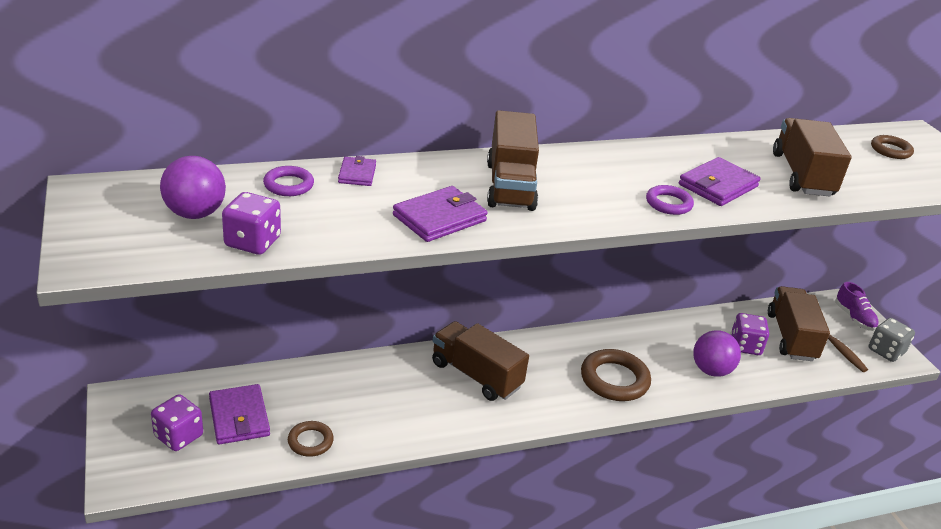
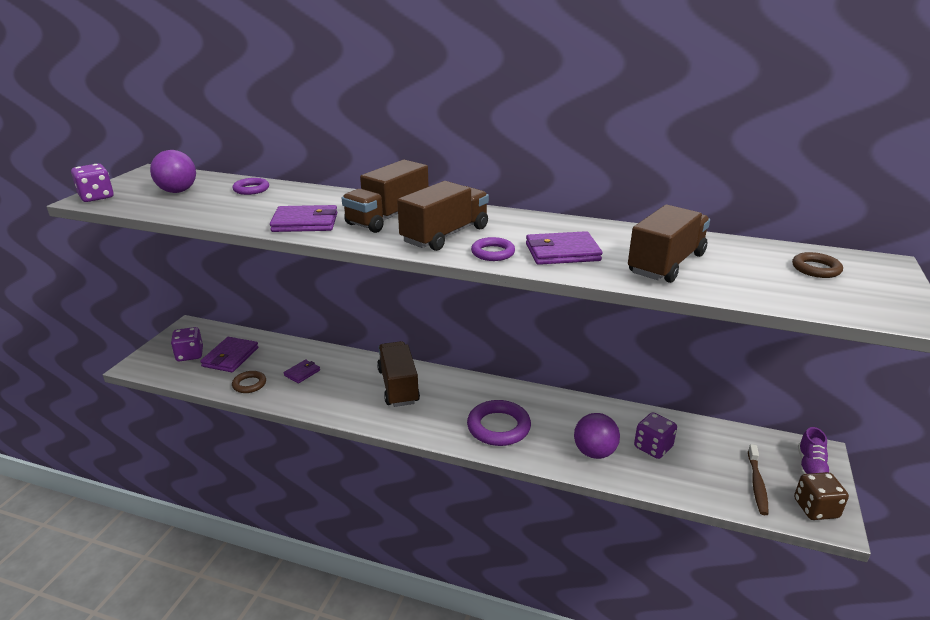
camera: 40 degrees right, 5 degrees down
purple dice [222,192,281,255] -> purple dice moved to [71,164,114,202]
purple wallet [338,156,376,186] -> purple wallet moved to [284,360,320,383]
brown ring [581,349,651,401] -> purple ring [467,400,531,446]
brown truck [768,286,830,361] -> brown truck moved to [397,181,489,251]
grey dice [868,318,915,362] -> brown dice [794,472,849,520]

